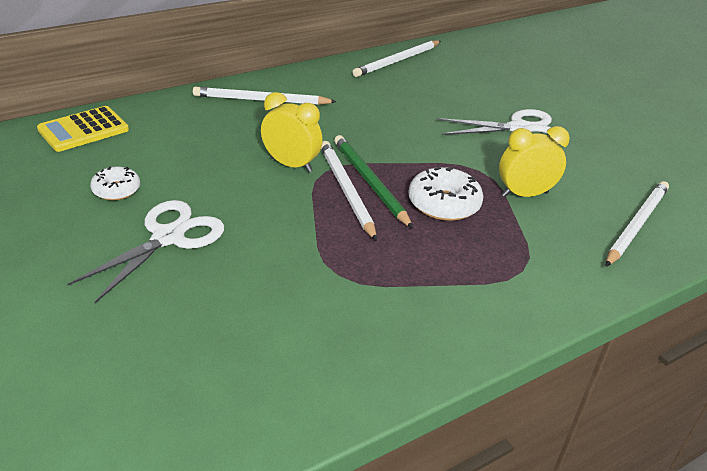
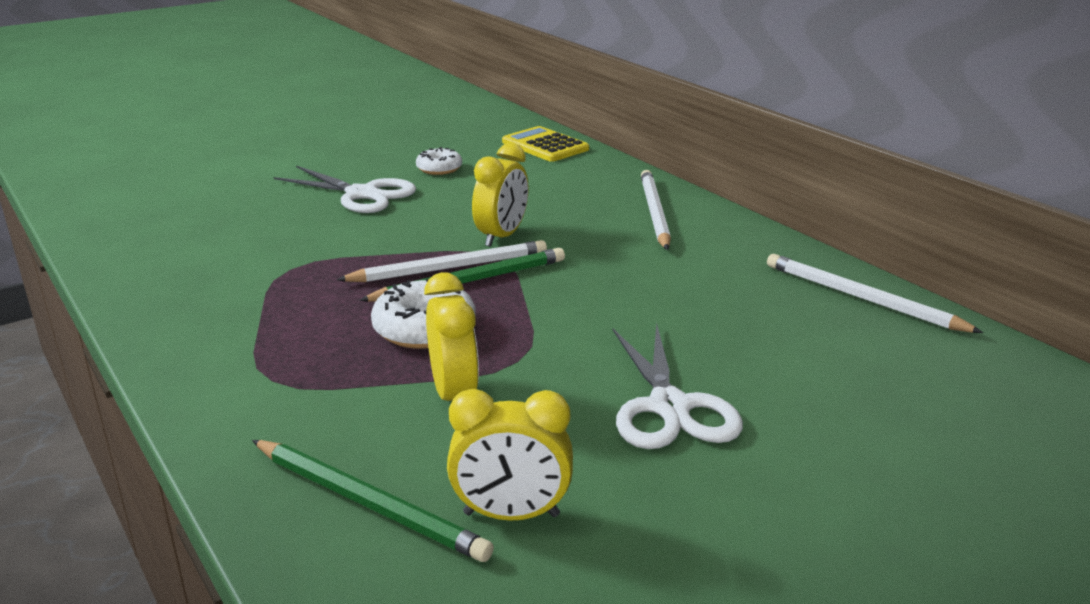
camera: 90 degrees right, 10 degrees down
white pencil [606,181,669,267] -> green pencil [252,440,494,562]
none -> yellow clock [447,389,573,521]

